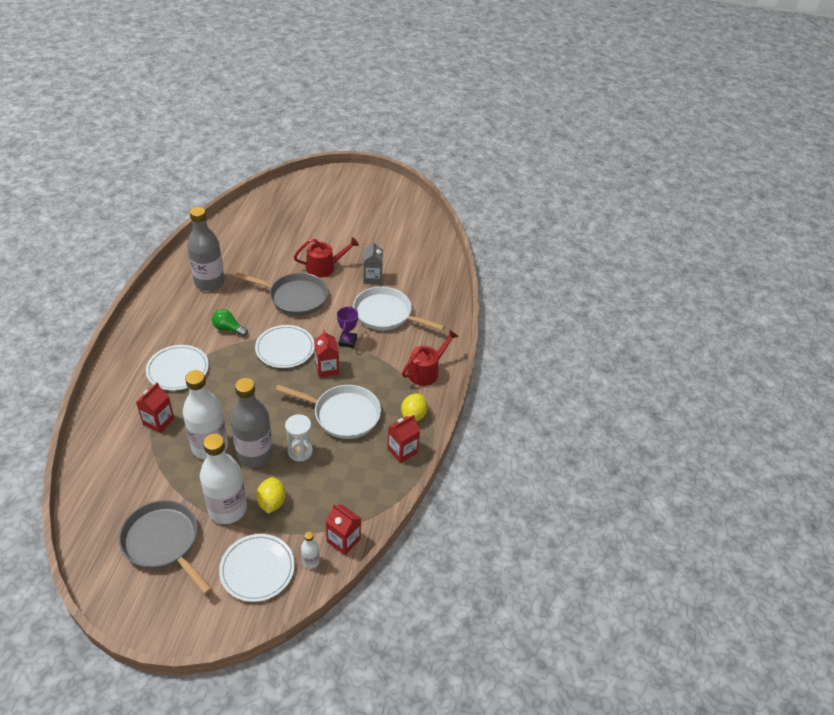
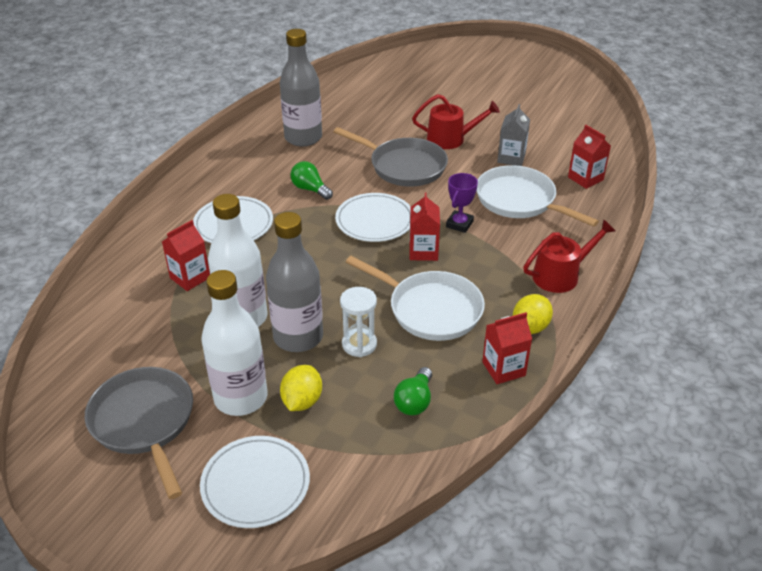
camera: 20 degrees right, 5 degrees down
white bottle [301,532,320,569] -> none
red carton [326,504,361,555] -> red carton moved to [568,125,611,189]
none -> green light bulb [394,367,432,415]

